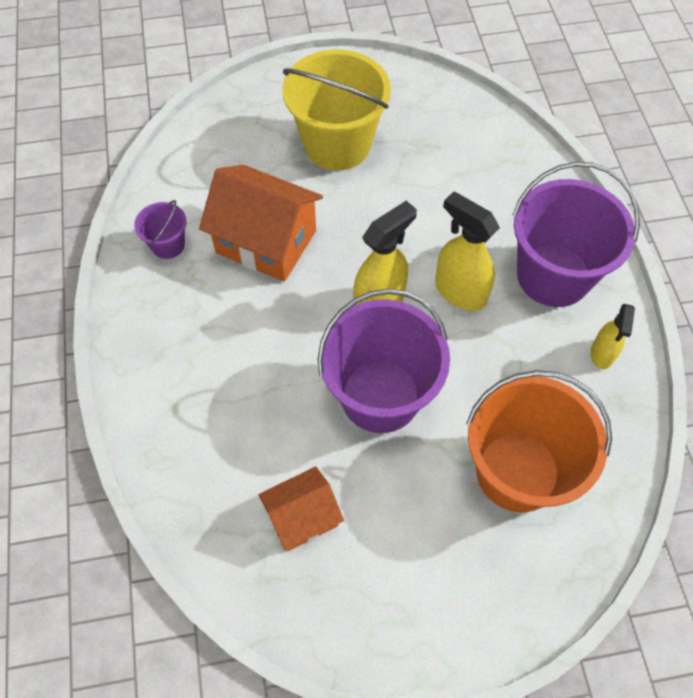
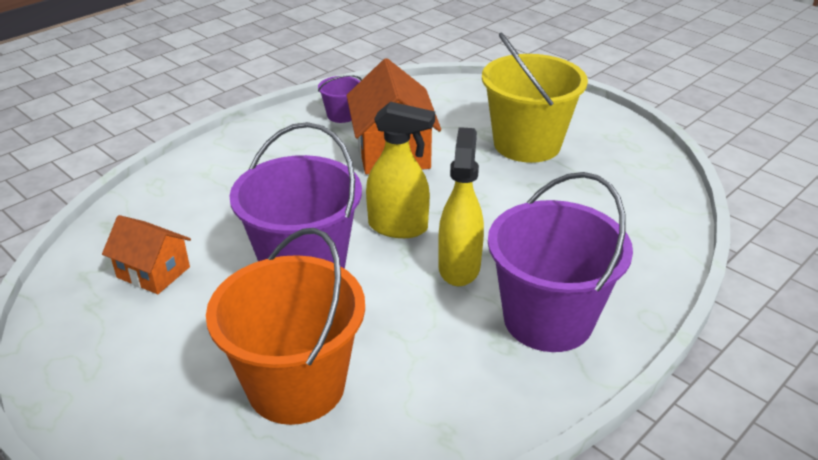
camera: 55 degrees right, 25 degrees down
yellow spray bottle [591,304,635,369] -> none

